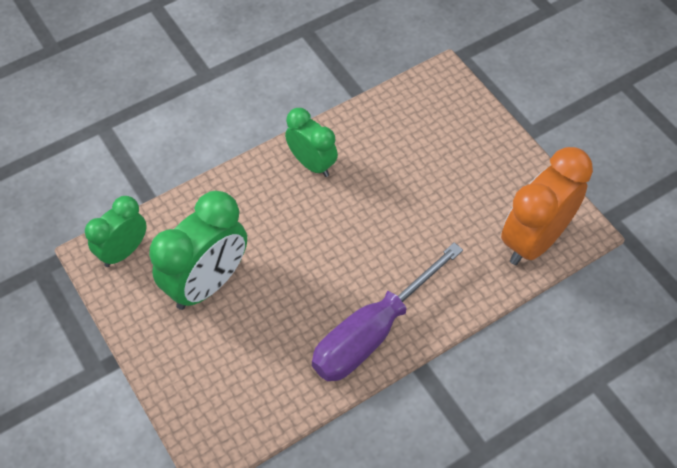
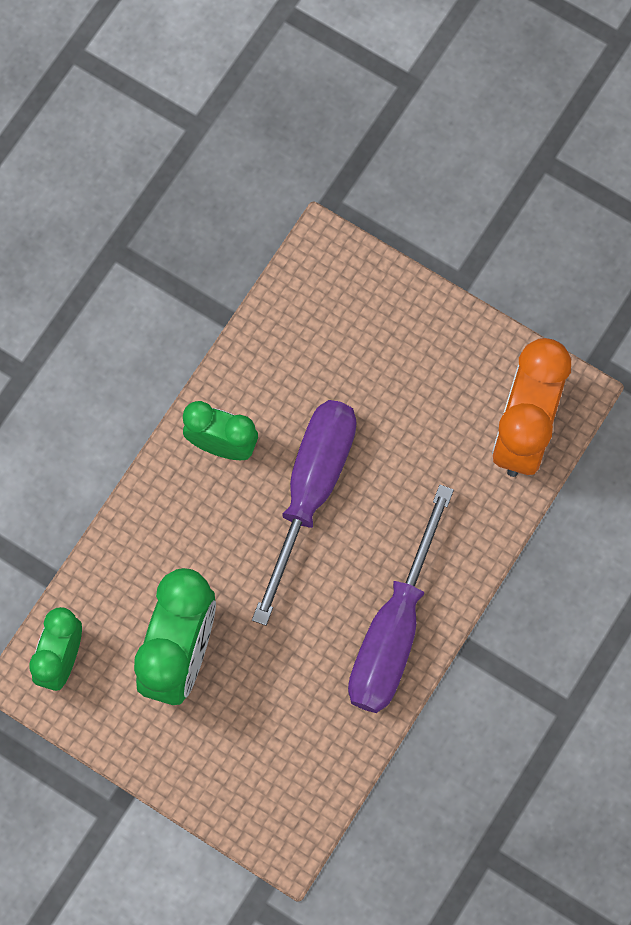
camera: 25 degrees left, 15 degrees up
none -> purple screwdriver [252,400,357,626]

